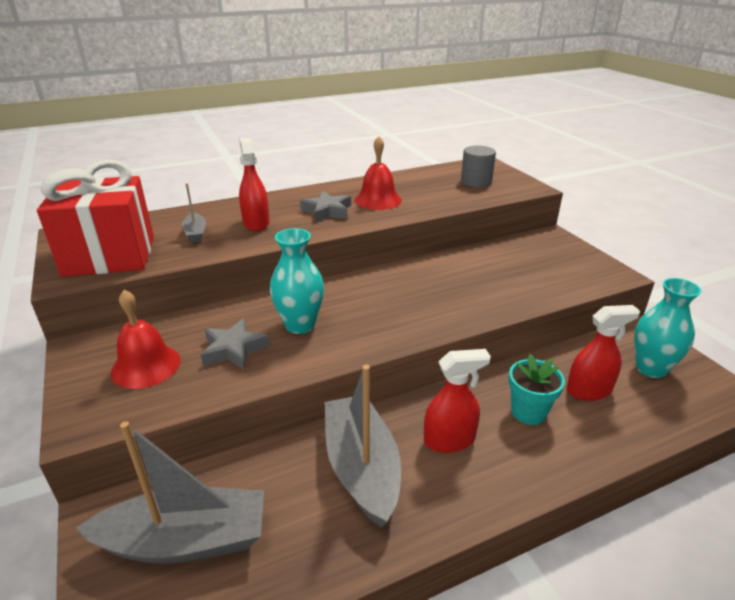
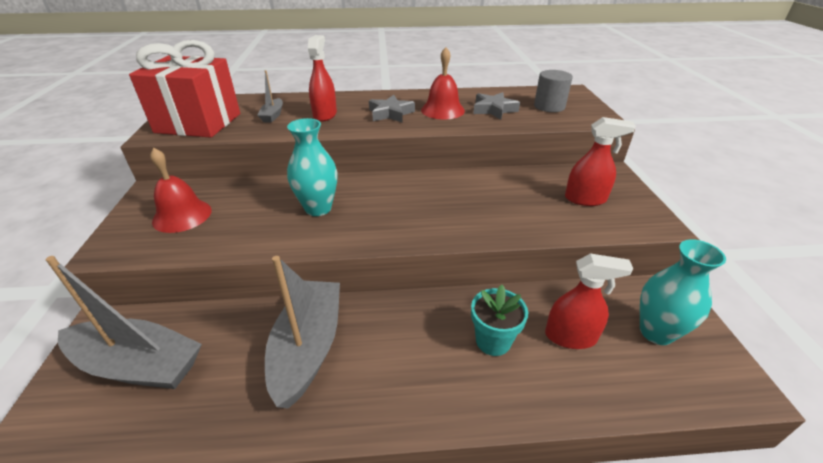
camera: 20 degrees right, 5 degrees up
grey star [201,318,269,370] -> grey star moved to [473,92,520,120]
red spray bottle [424,349,491,453] -> red spray bottle moved to [565,117,636,206]

